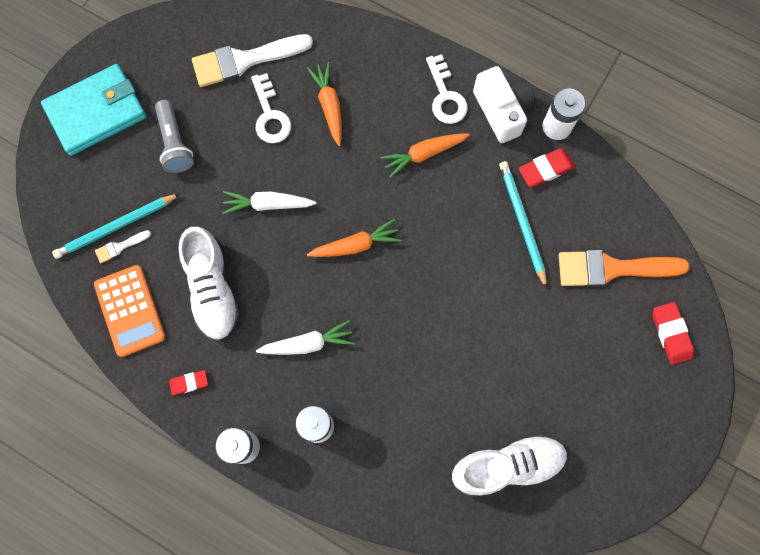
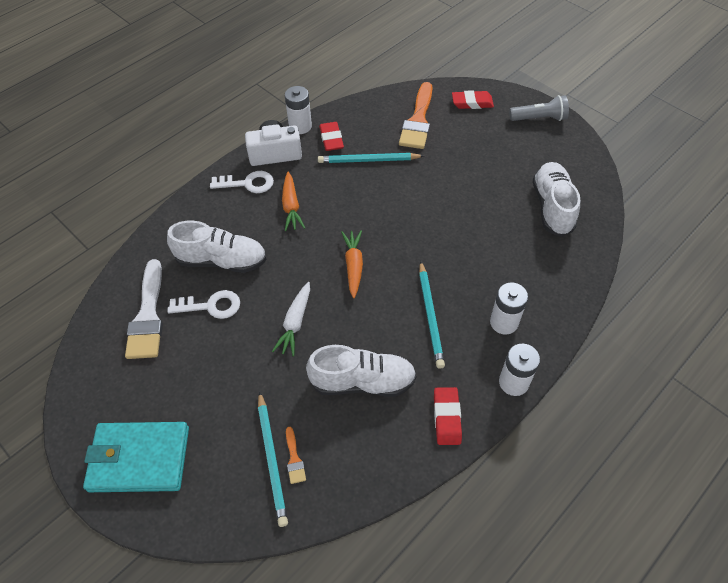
camera: 75 degrees left, 20 degrees down
turquoise wallet [41,64,147,156] -> turquoise wallet turned 75 degrees counterclockwise [83,422,189,492]
orange calculator [94,265,166,357] -> none
white brush [95,230,151,263] -> orange brush [286,427,306,484]
grey flashlight [155,100,194,173] -> grey flashlight moved to [509,95,569,121]
red eraser [169,370,208,395] -> red eraser [434,387,462,445], size x1.54
white carrot [256,320,355,355] -> turquoise pencil [419,261,445,369]
orange carrot [307,62,342,146] -> white shoe [167,220,267,273]

